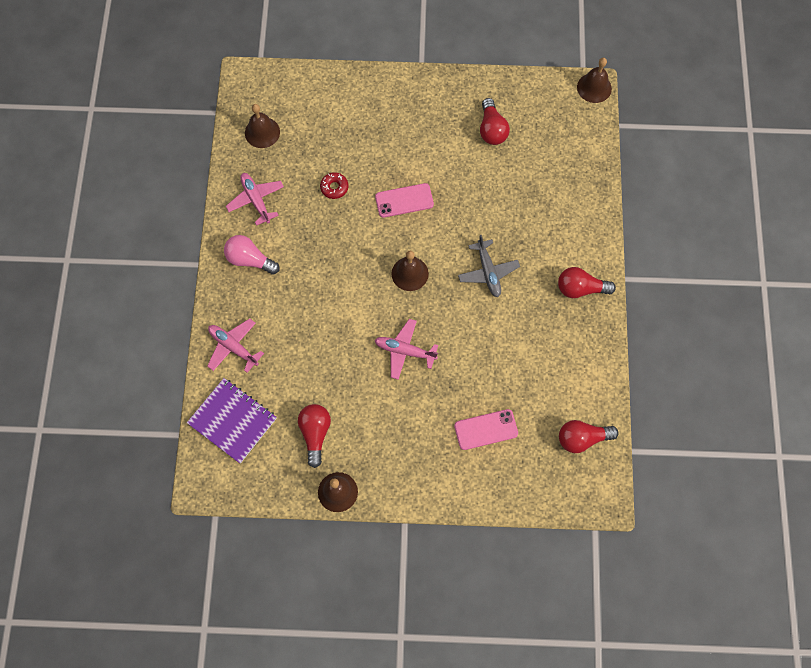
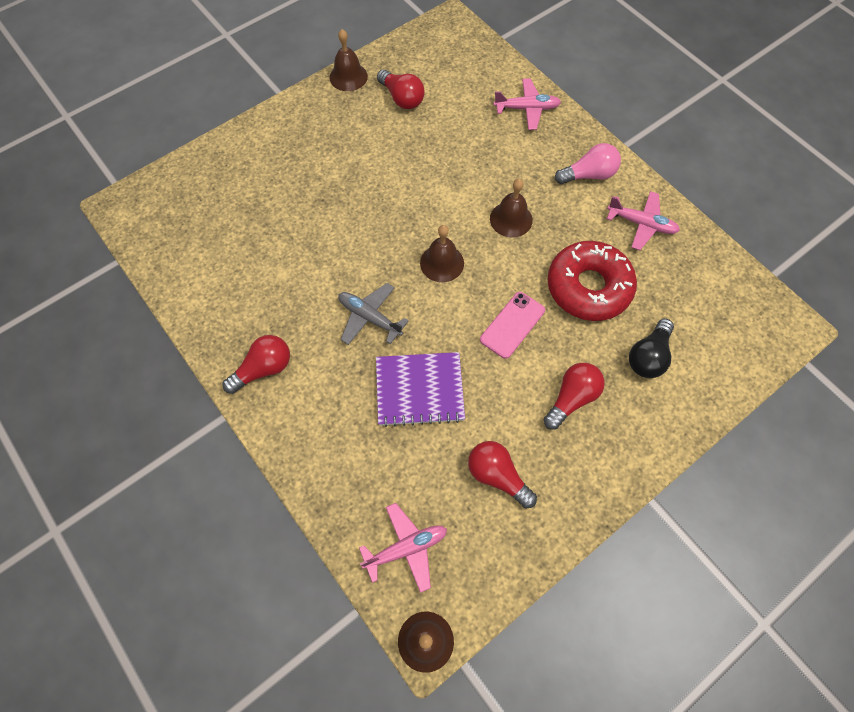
camera: 140 degrees right, 5 degrees down
purple notebook [187,378,277,463] -> purple notebook moved to [376,352,465,427]
brown bell [245,104,280,148] -> brown bell moved to [490,179,533,238]
red donut [320,172,348,199] -> red donut [548,241,637,321], size x2.44
pink plane [375,319,438,380] -> pink plane moved to [359,503,447,593]
pink phone [454,409,518,450] -> none
red light bulb [559,420,618,453] -> red light bulb moved to [543,363,605,430]
none -> black light bulb [629,319,674,378]

